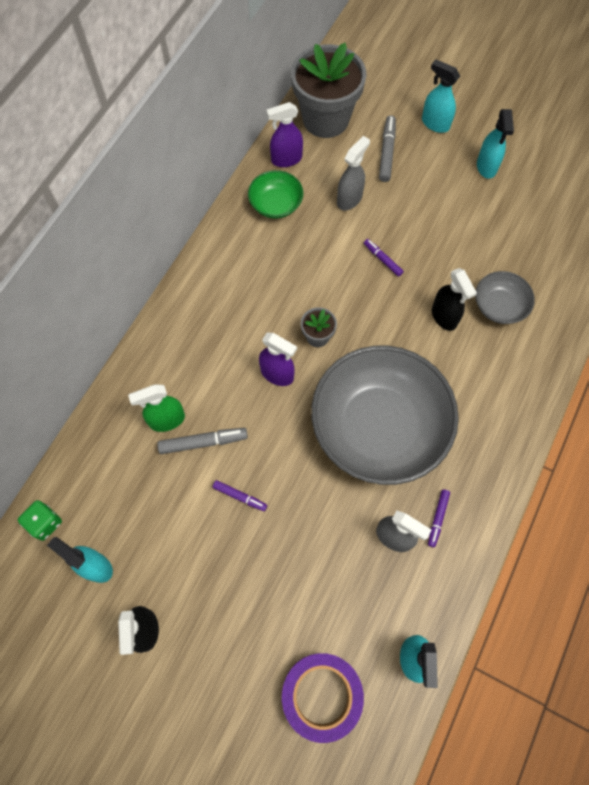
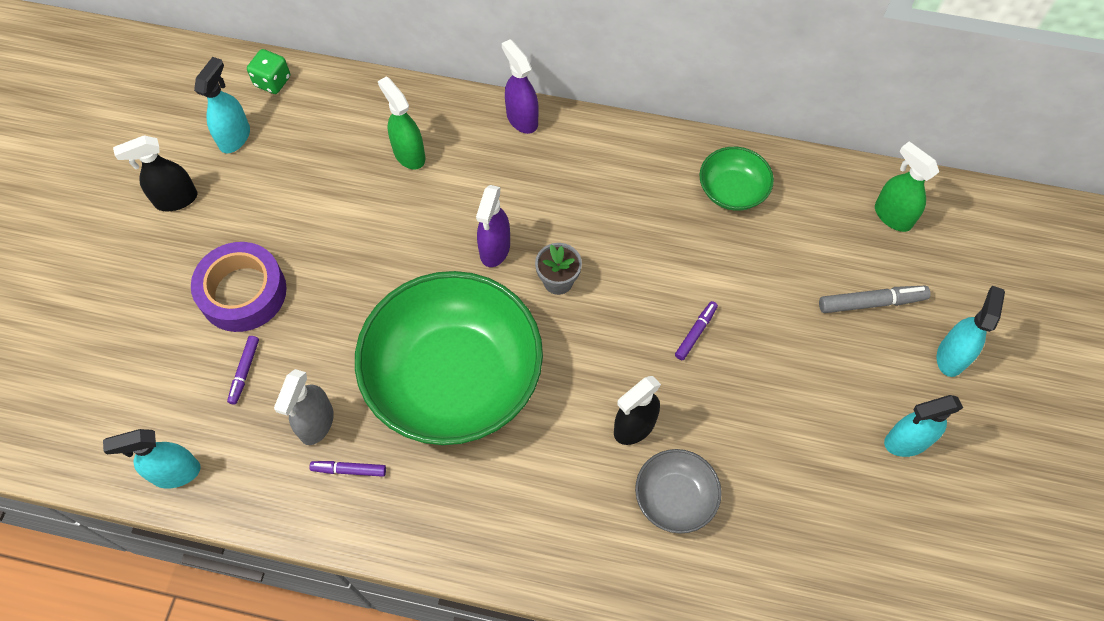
camera: 75 degrees right, 5 degrees down
grey marker [157,428,248,454] -> none
purple marker [213,480,267,511] -> purple marker moved to [227,336,259,405]
purple spray bottle [267,102,303,167] -> purple spray bottle moved to [502,39,539,134]
purple tape [282,653,364,743] -> purple tape moved to [191,242,287,332]
grey flower pot [291,43,367,138] -> green spray bottle [875,141,939,232]
grey bowl [311,346,459,485] -> green bowl [355,271,543,445]
grey spray bottle [337,136,370,211] -> none

